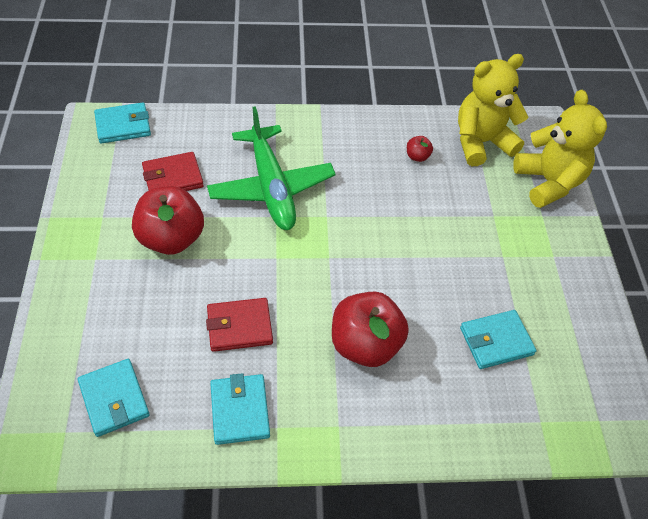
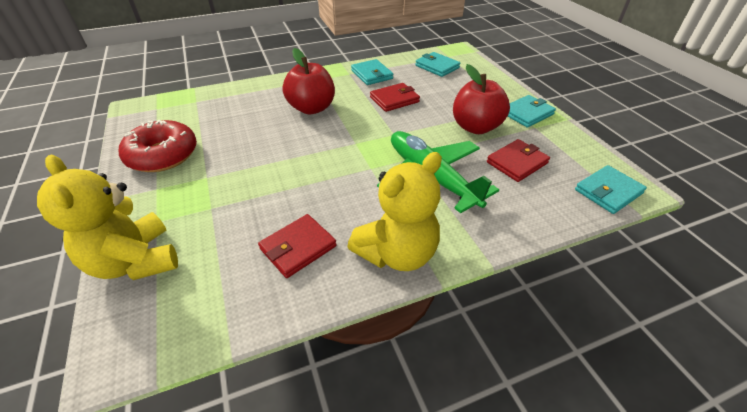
camera: 165 degrees right, 10 degrees down
red apple [407,136,433,162] -> red wallet [258,214,337,278]
yellow teddy bear [458,54,528,166] -> yellow teddy bear moved to [347,152,442,271]
turquoise wallet [460,310,537,369] -> turquoise wallet moved to [507,95,556,128]
none -> red donut [119,120,197,172]

